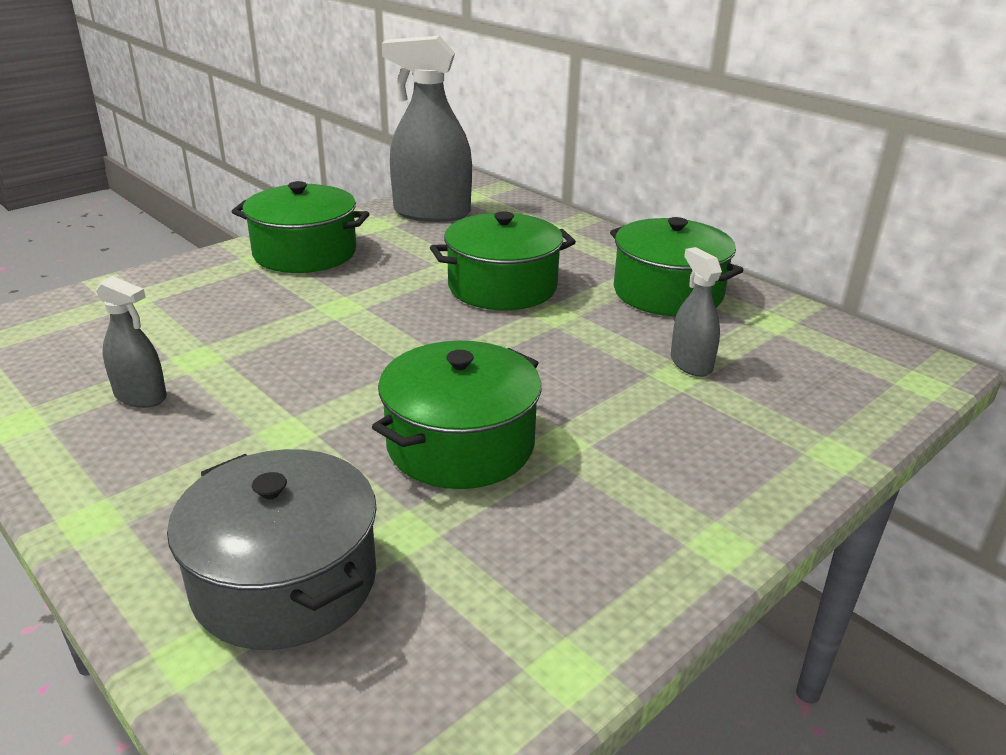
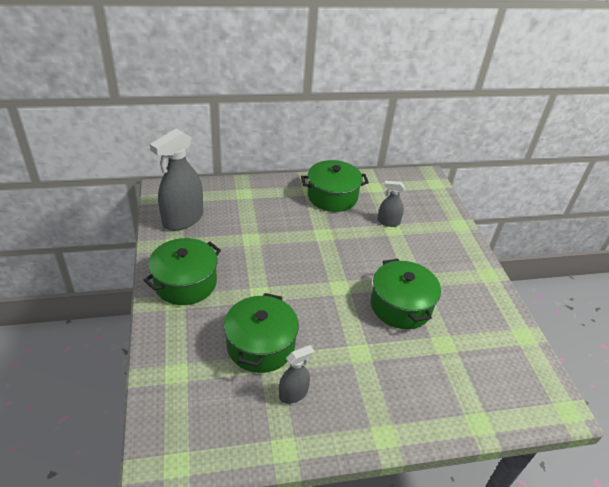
camera: 60 degrees left, 10 degrees up
grey pot [167,449,377,650] -> none
green pot [430,211,576,310] -> green pot moved to [224,293,299,373]

